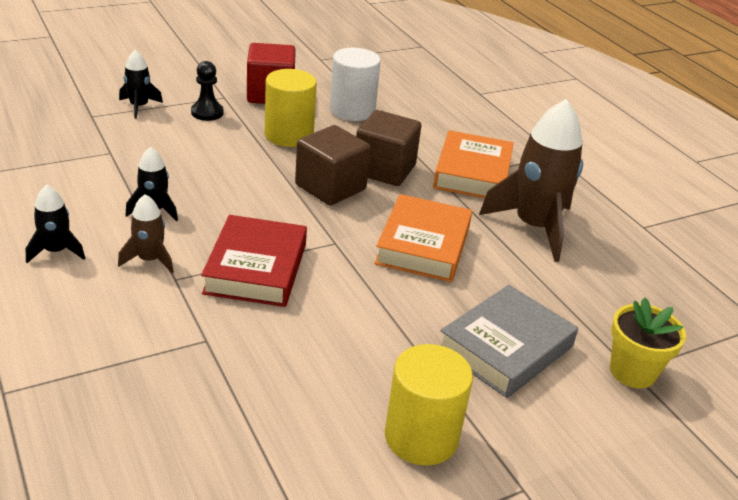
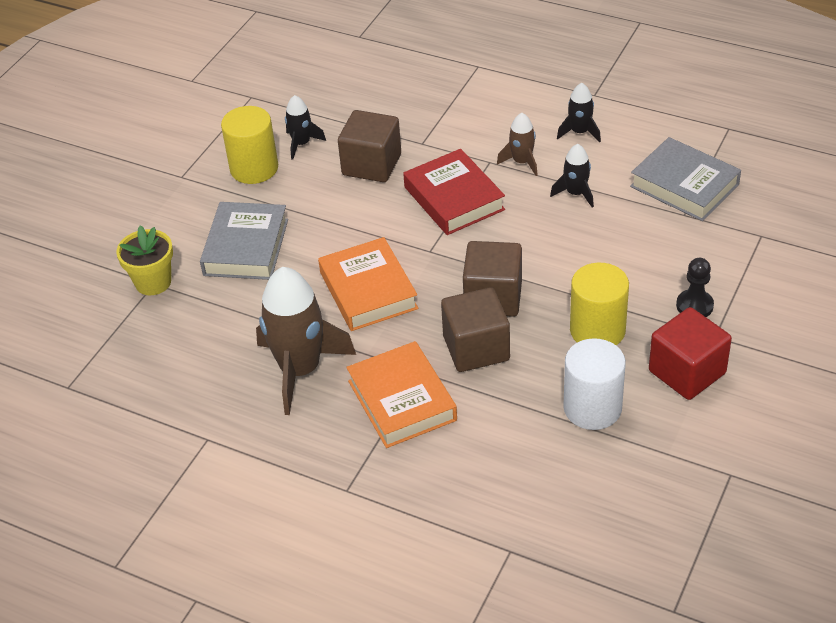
camera: 150 degrees right, 10 degrees up
black rocket [119,50,163,119] -> black rocket moved to [285,95,326,160]
none -> brown cube [338,110,401,182]
none -> grey book [630,137,741,221]

